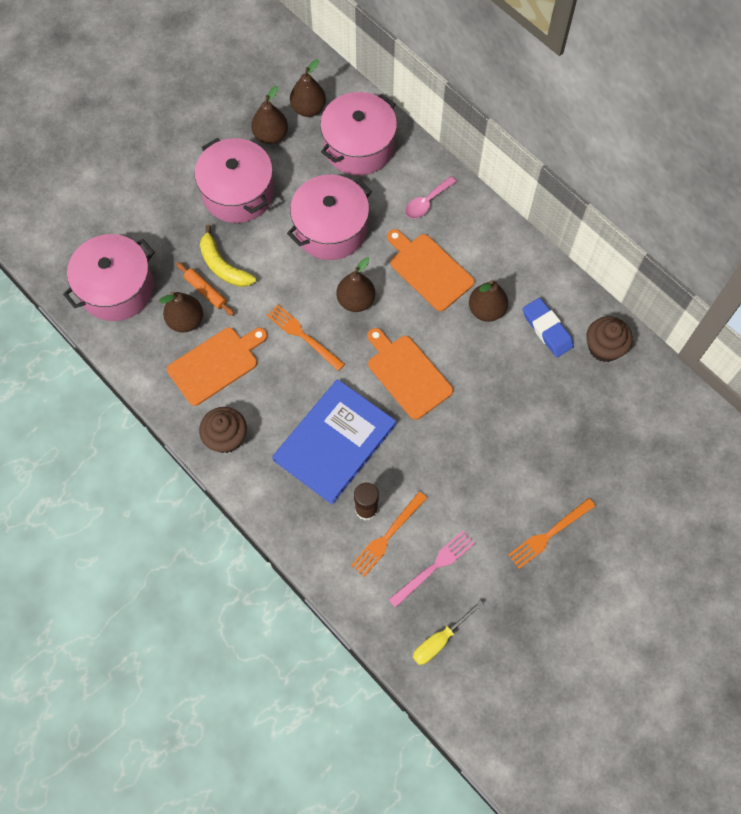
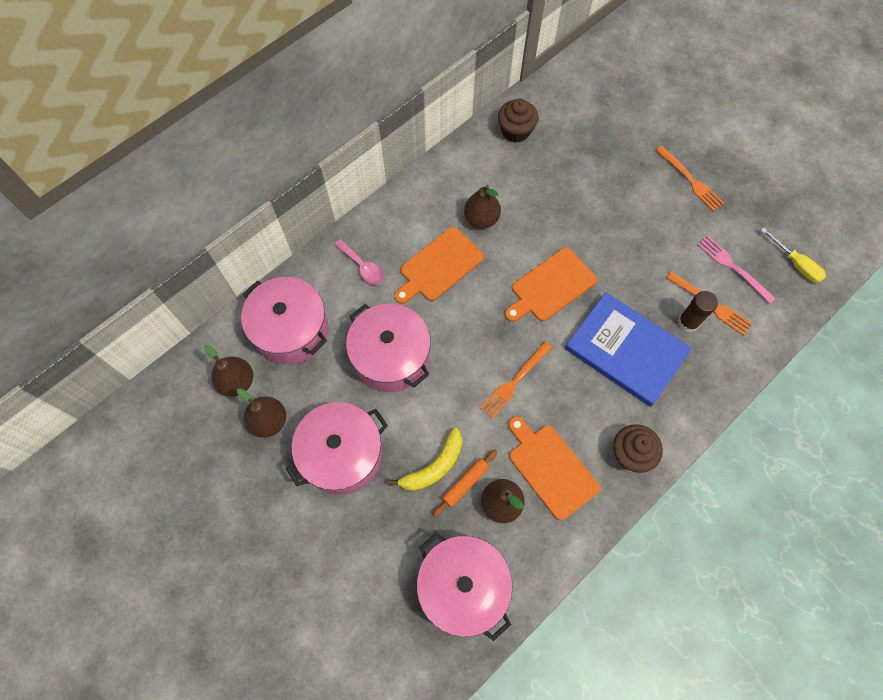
camera: 90 degrees left, 0 degrees up
brown pear [336,257,375,312] -> none
blue eraser [523,298,574,357] -> none

